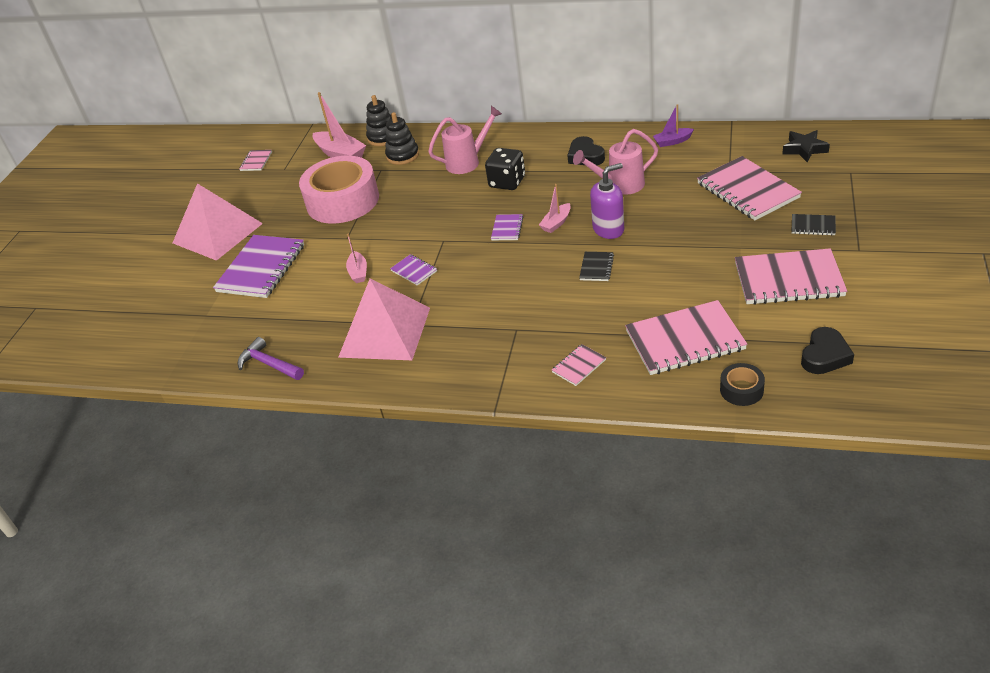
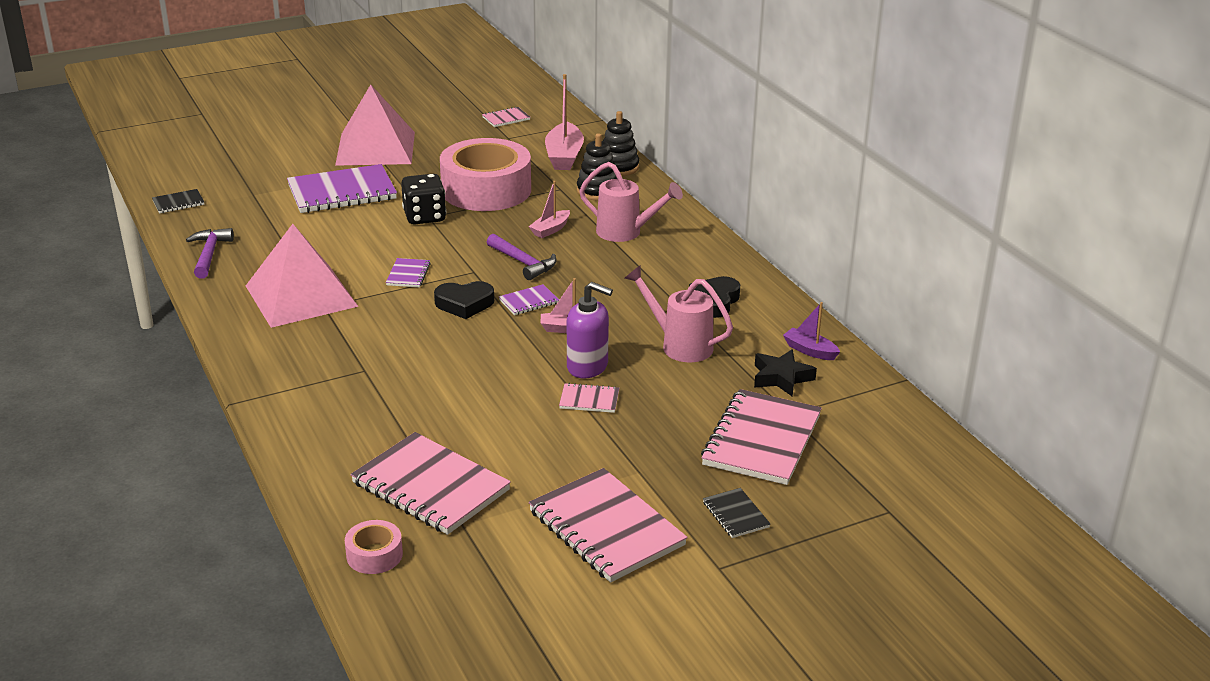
camera: 45 degrees right, 10 degrees down
pink boat [346,234,367,283] -> pink boat moved to [528,181,570,238]
black dice [485,148,525,190] -> black dice moved to [401,174,446,225]
pink notebook [552,344,606,386] -> pink notebook moved to [559,383,619,413]
black notebook [579,252,614,281] -> black notebook moved to [152,189,205,213]
black tape [720,363,765,406] -> pink tape [345,520,403,574]
black star [782,130,830,162] -> black star moved to [754,349,817,397]
black heart [801,327,854,374] -> black heart moved to [434,281,494,319]
none -> purple hammer [487,234,557,280]

